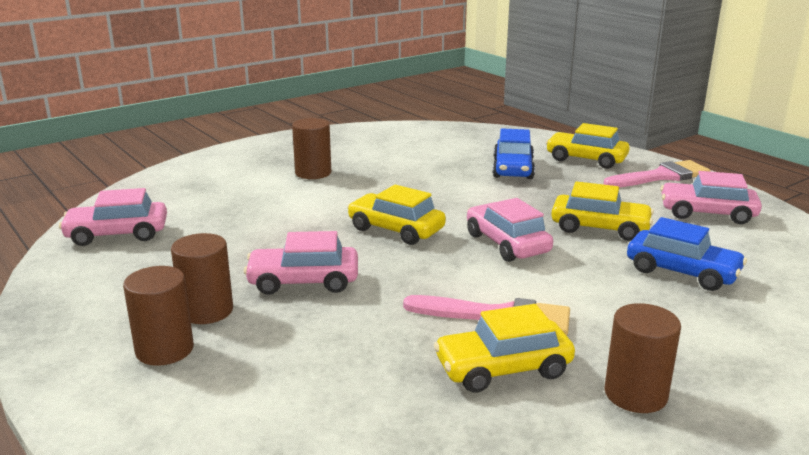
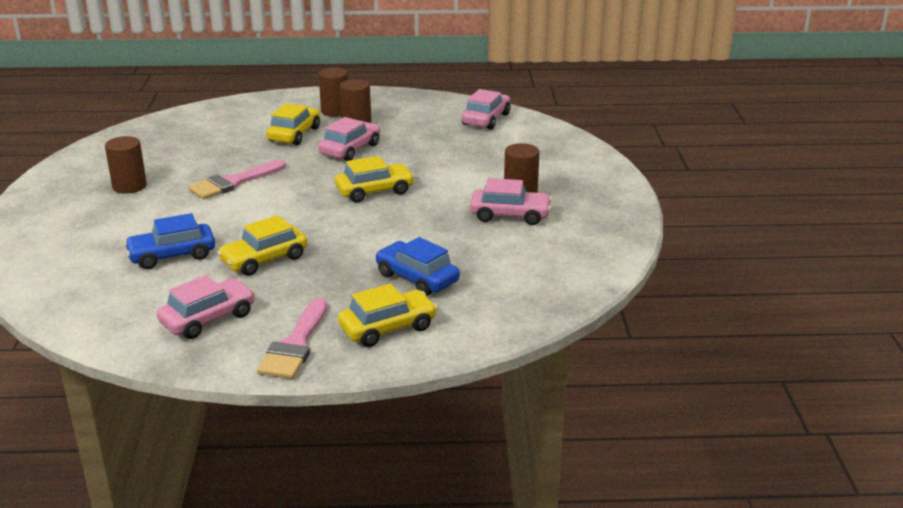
camera: 125 degrees right, 5 degrees up
yellow car [434,304,575,393] -> yellow car moved to [266,103,320,145]
pink car [467,198,553,262] -> pink car moved to [470,178,552,225]

